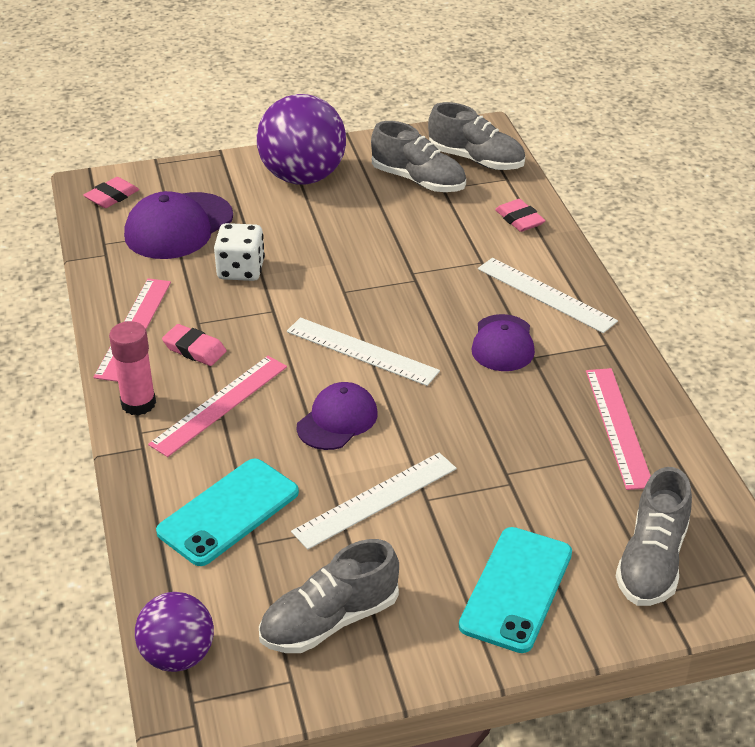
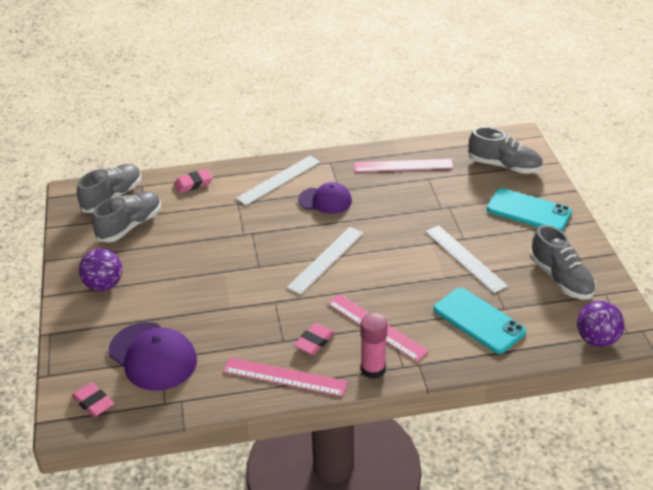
camera: 85 degrees left, 0 degrees up
white dice [214,223,265,281] -> none
purple ball [257,94,346,185] -> purple ball [79,248,122,291], size x0.60
purple cap [297,382,378,450] -> none

